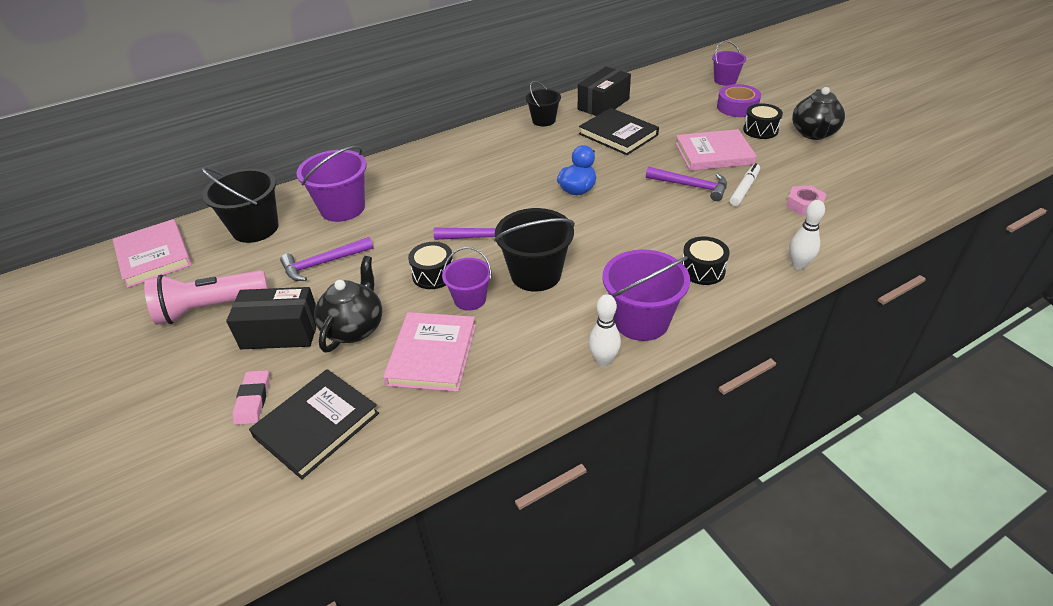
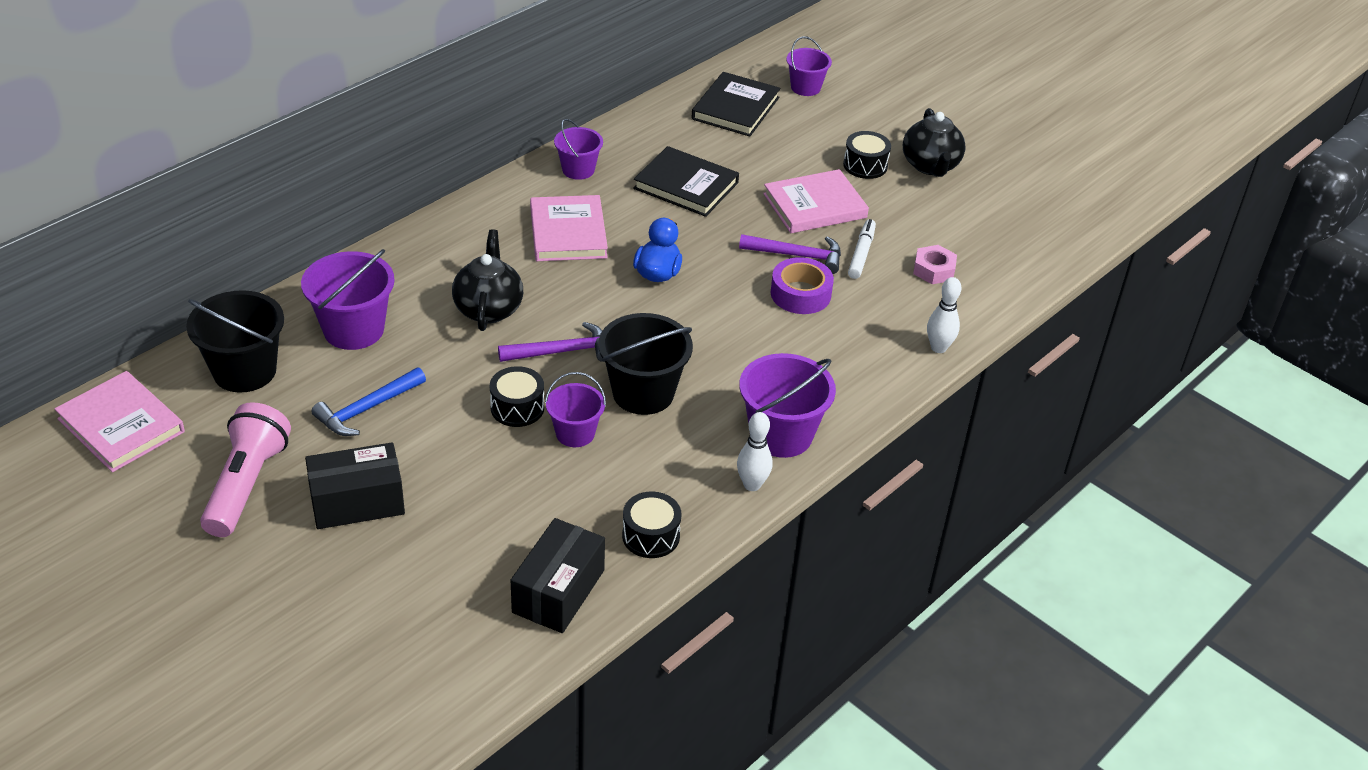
camera: 20 degrees left, 0 degrees up
pink flashlight [144,270,268,325] -> pink flashlight turned 135 degrees clockwise [200,402,291,537]
pink eraser [232,370,270,425] -> none
black book [249,369,379,479] -> black book moved to [691,72,780,137]
purple hammer [280,237,373,281] -> blue hammer [311,367,426,436]
black teapot [314,256,383,352] -> black teapot moved to [452,229,523,331]
pink book [383,312,476,392] -> pink book moved to [530,195,608,261]
black bucket [526,81,561,126] -> purple bucket [554,119,603,180]
black box [578,67,631,116] -> black box moved to [511,518,605,633]
black drum [682,236,730,285] -> black drum moved to [622,491,682,558]
purple tape [717,84,761,117] -> purple tape moved to [771,257,834,314]

